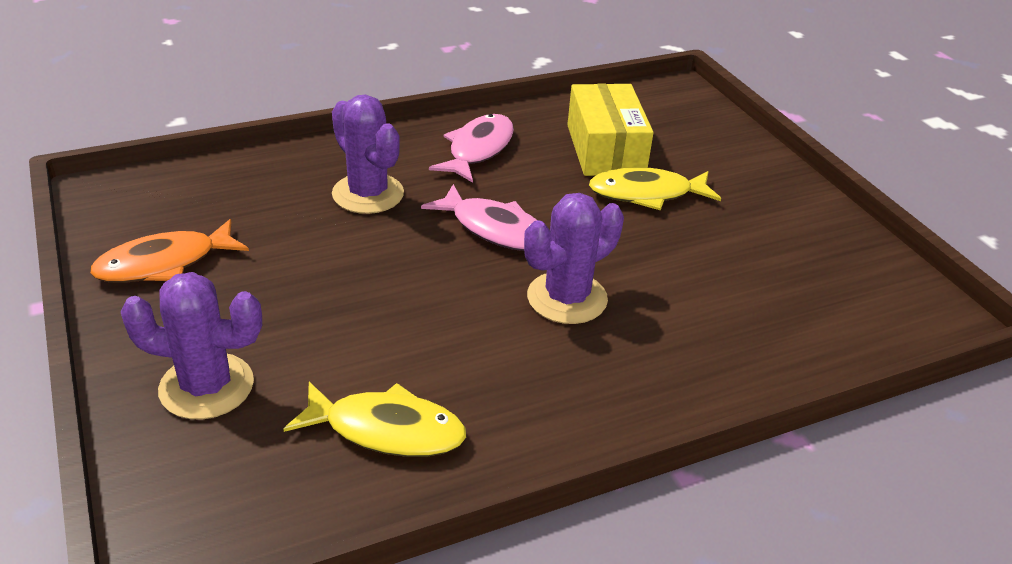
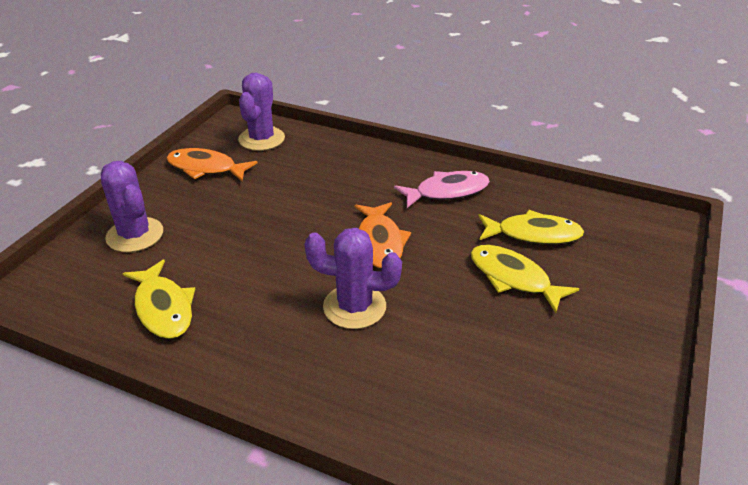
camera: 50 degrees right, 0 degrees up
purple cactus [332,94,404,214] -> purple cactus moved to [238,73,285,151]
pink fish [421,184,537,251] -> orange fish [354,202,411,269]
yellow box [567,83,654,176] -> yellow fish [478,210,584,245]

